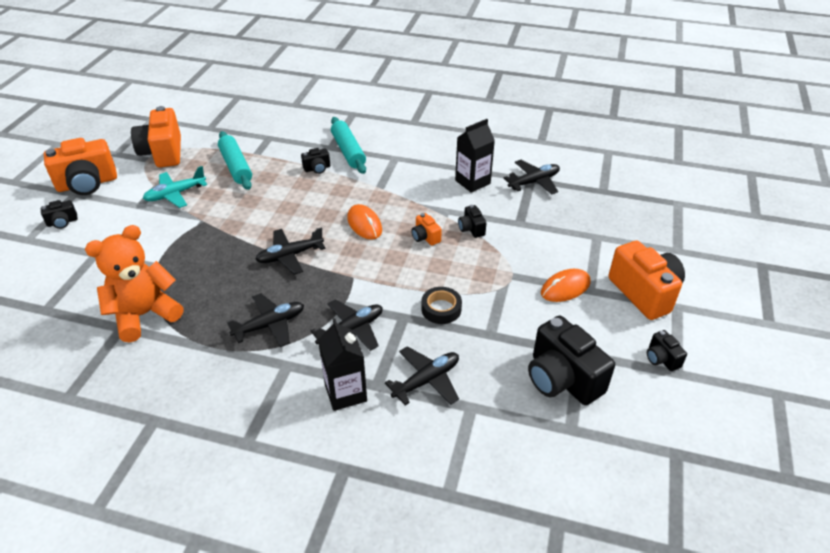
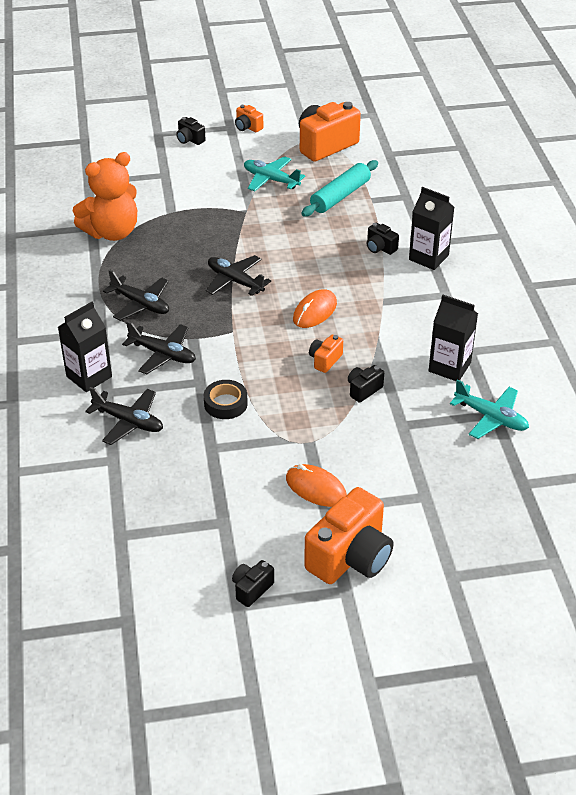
camera: 65 degrees right, 0 degrees up
orange camera [44,138,117,195] -> orange camera [235,105,263,132], size x0.47
orange teddy bear [85,225,183,343] -> orange teddy bear turned 120 degrees clockwise [73,152,137,241]
turquoise rolling pin [331,117,366,174] -> black carton [409,187,454,270]
black plane [504,160,560,194] -> turquoise plane [450,379,529,439]
black camera [528,315,615,405] -> none

